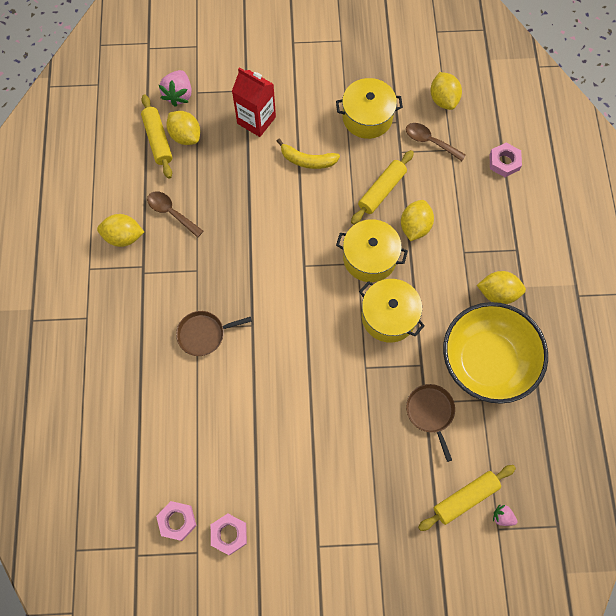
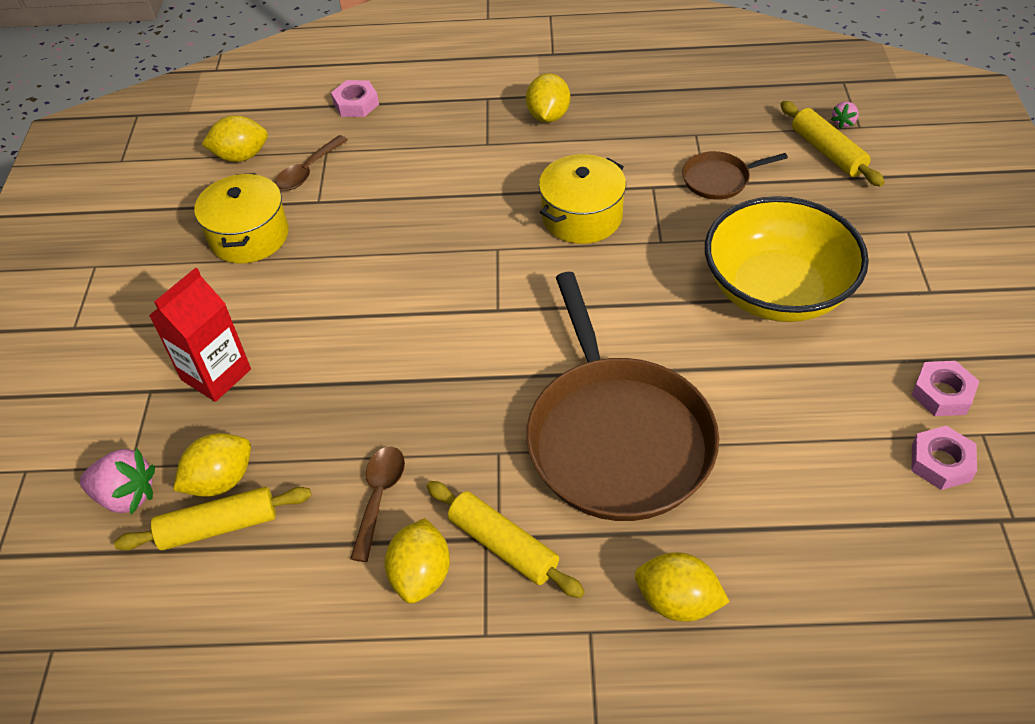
camera: 85 degrees left, 20 degrees down
brown spoon [147,191,203,238] -> brown spoon turned 150 degrees clockwise [350,447,405,562]
brown pan [176,311,252,356] -> brown pan [526,272,719,521], size x2.30
yellow banana [277,139,340,169] -> none
yellow pot [336,219,408,282] -> none
yellow rolling pin [351,150,414,225] -> yellow rolling pin moved to [427,481,585,598]
yellow lemon [401,200,434,241] -> yellow lemon moved to [635,552,730,622]
yellow bowl [443,302,548,404] -> yellow bowl moved to [705,196,869,322]

